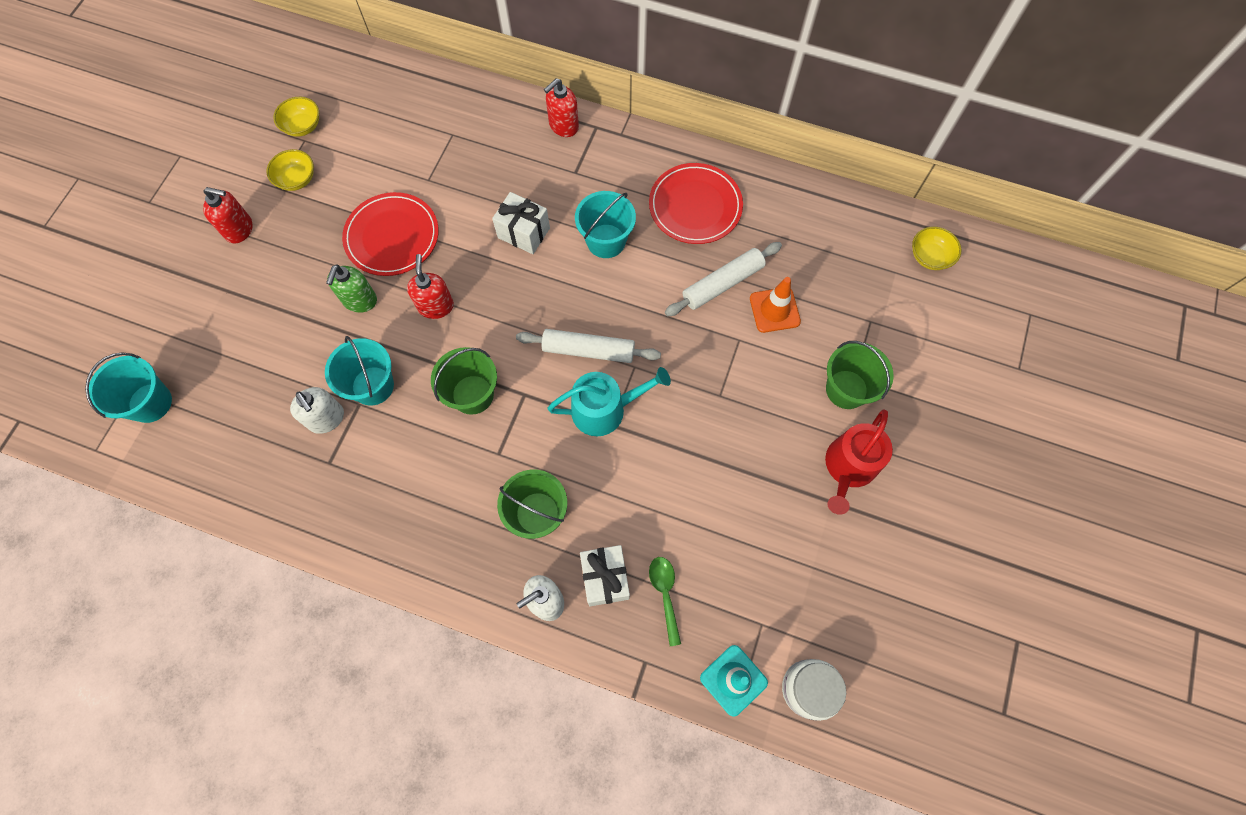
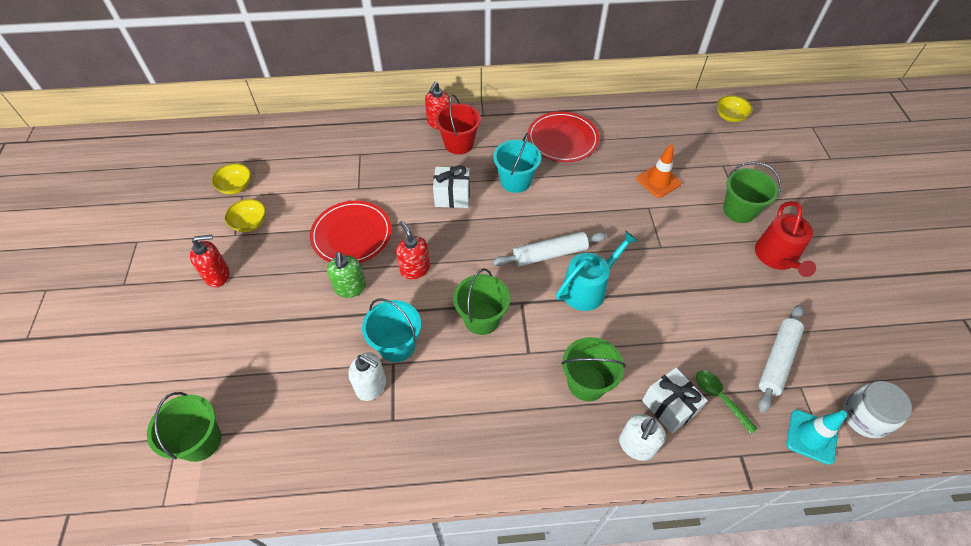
camera: 25 degrees left, 15 degrees down
turquoise bucket [85,352,172,423] -> green bucket [147,392,221,462]
white rolling pin [665,242,782,316] -> white rolling pin moved to [758,305,804,413]
none -> red bucket [435,95,481,154]

